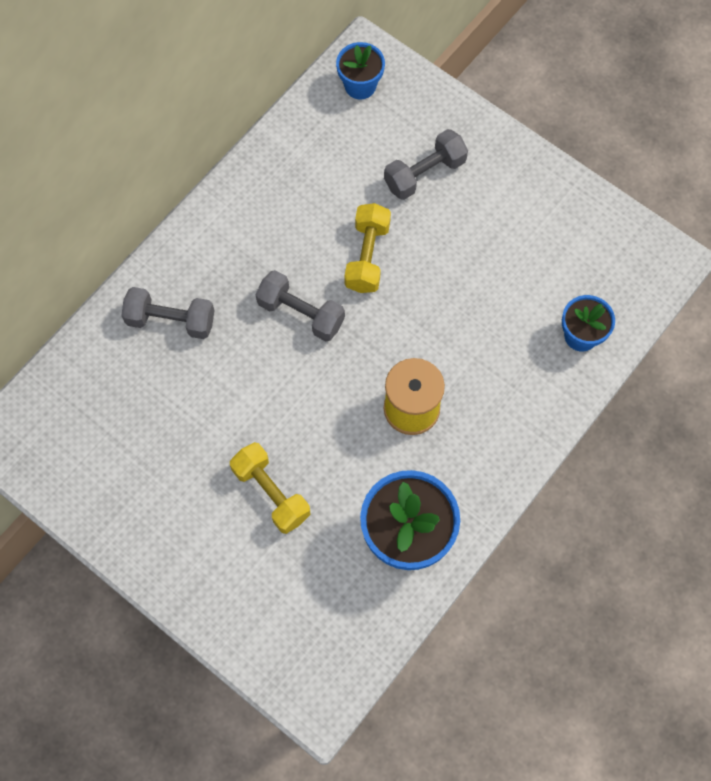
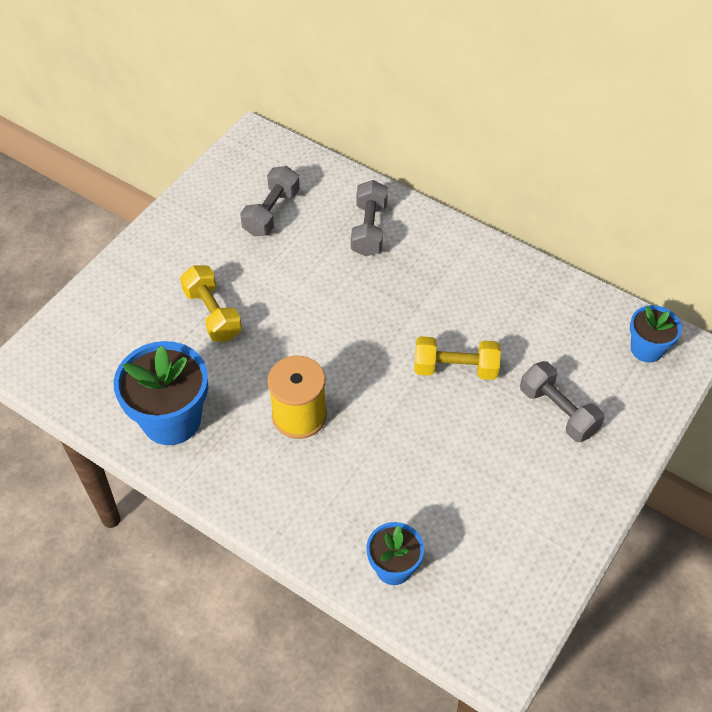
camera: 85 degrees right, 15 degrees down
yellow dumbbell [230,442,311,534] -> yellow dumbbell turned 75 degrees counterclockwise [180,266,242,342]
grey dumbbell [255,270,345,341] -> grey dumbbell moved to [240,166,300,237]

